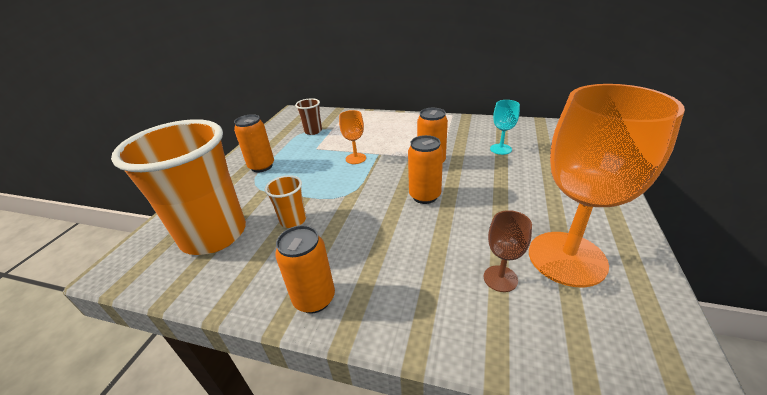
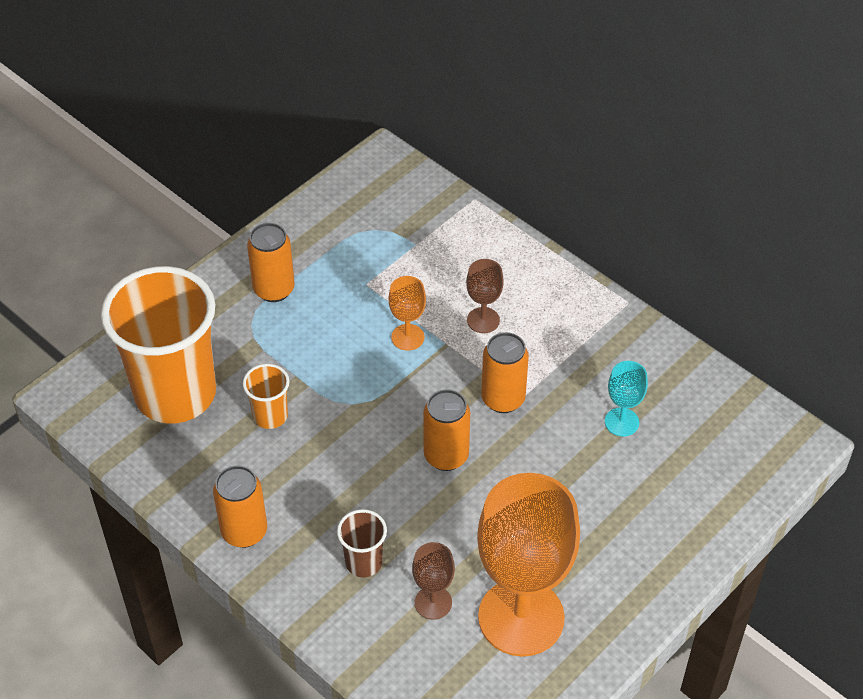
camera: 25 degrees right, 15 degrees up
brown cup [295,98,322,135] -> brown cup moved to [337,509,387,577]
none -> brown goblet [466,259,504,333]

